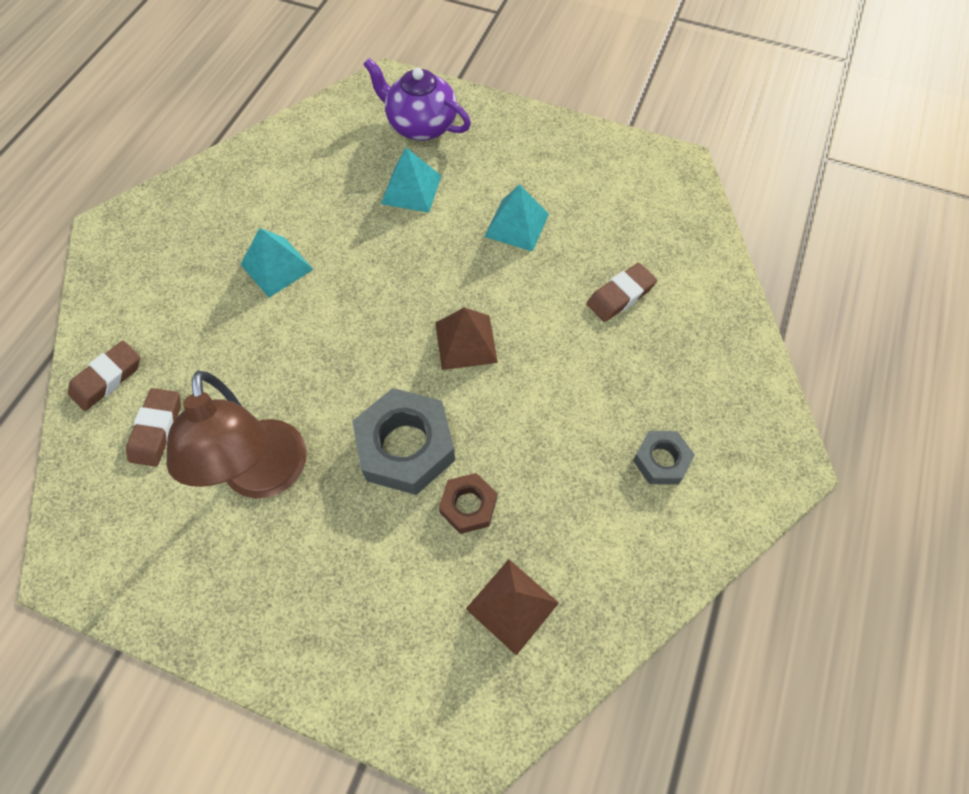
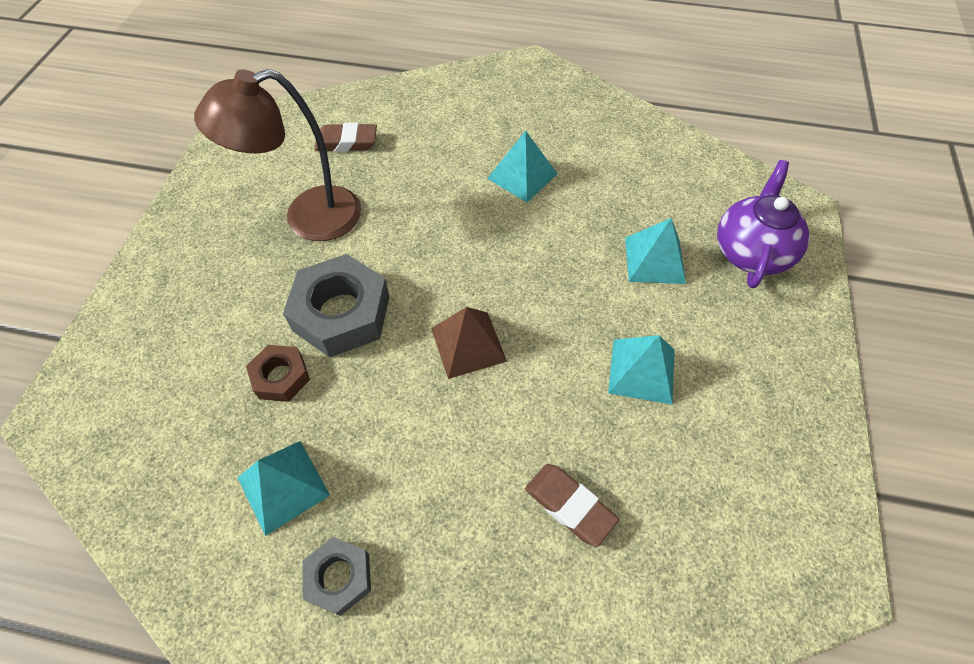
camera: 80 degrees right, 5 degrees down
brown eraser [68,341,140,411] -> none
brown pyramid [466,559,559,656] -> none
none -> turquoise pyramid [238,441,330,536]

